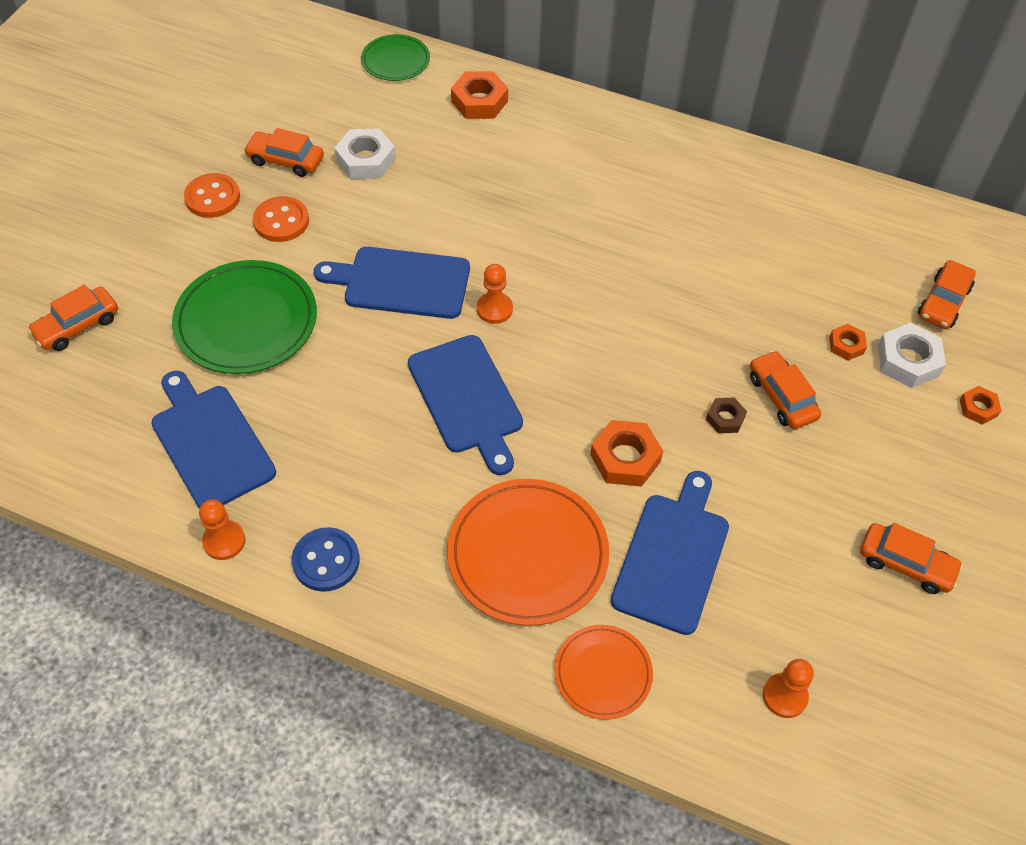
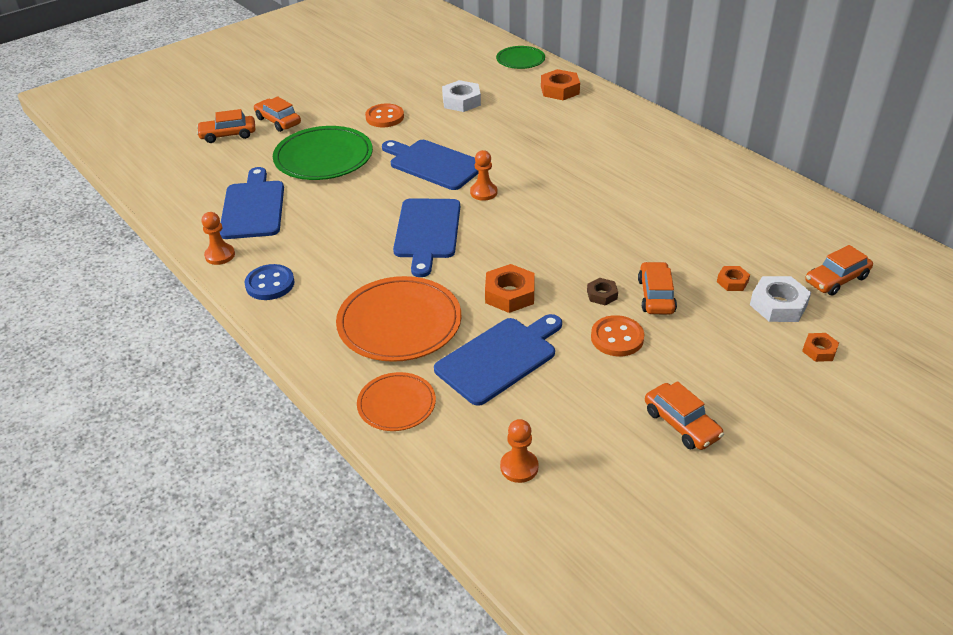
camera: 30 degrees right, 15 degrees down
orange button [184,173,240,218] -> orange button moved to [591,315,644,357]
orange car [244,128,324,177] -> orange car moved to [254,96,301,132]

